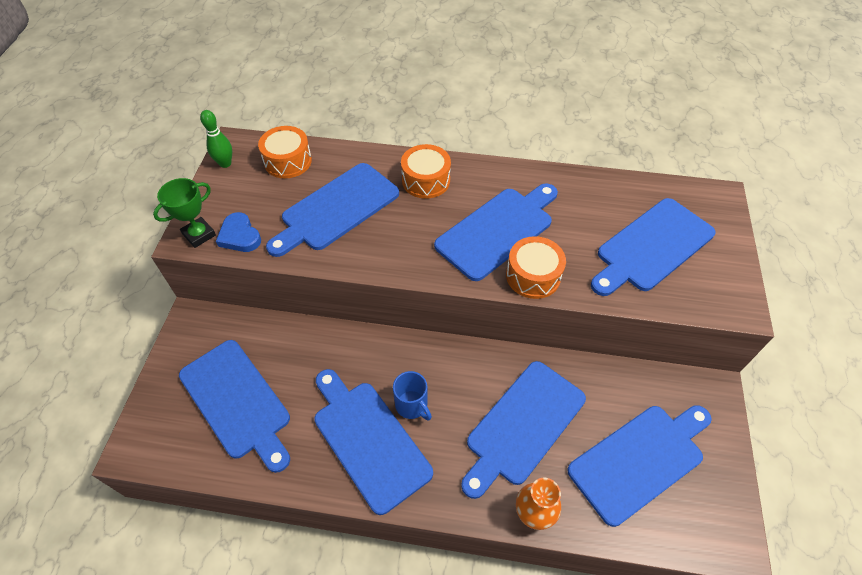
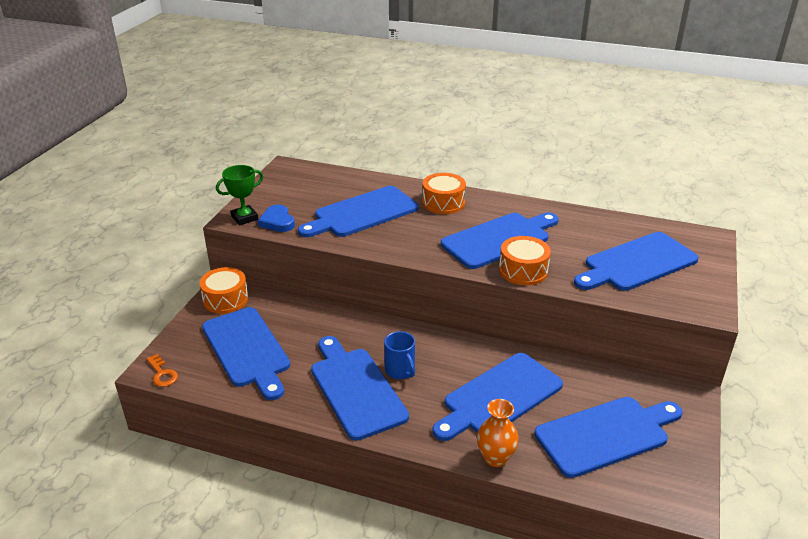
camera: 10 degrees right, 20 degrees down
green bowling pin [200,110,232,168] -> none
orange drum [258,126,312,178] -> orange drum moved to [199,267,248,314]
none -> orange key [146,354,178,387]

